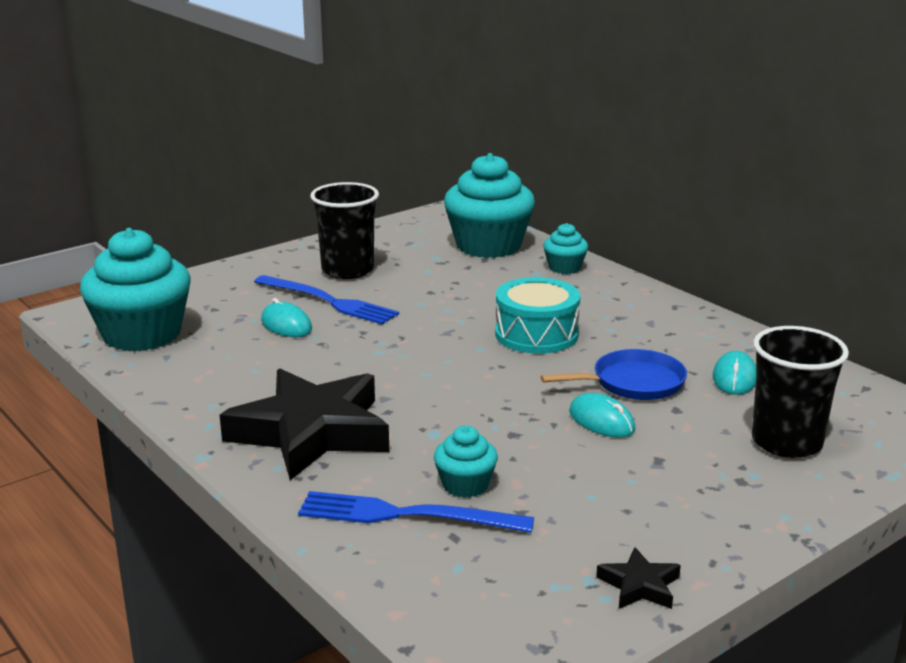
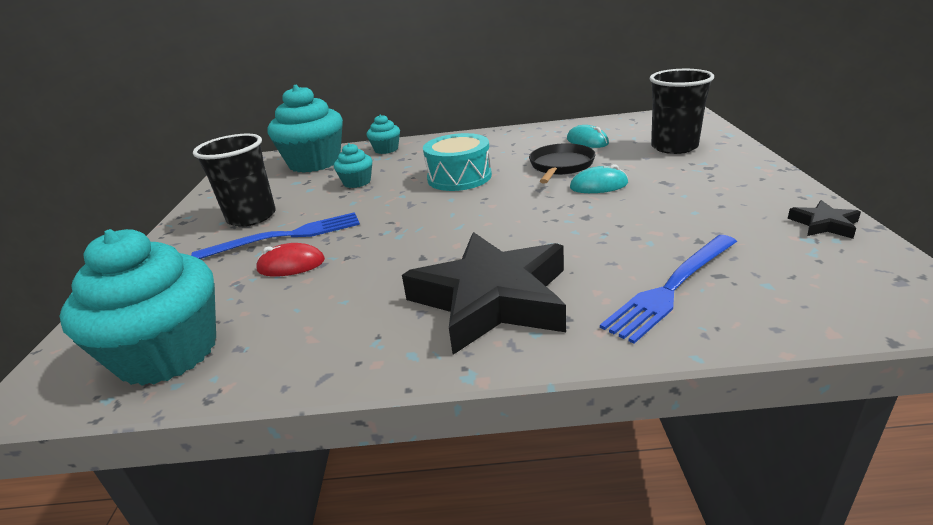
camera: 50 degrees left, 5 degrees up
turquoise mouse [261,298,312,337] -> red mouse [256,243,325,276]
turquoise cupcake [434,426,498,498] -> turquoise cupcake moved to [334,143,372,188]
blue pan [540,349,687,400] -> black pan [529,143,596,184]

